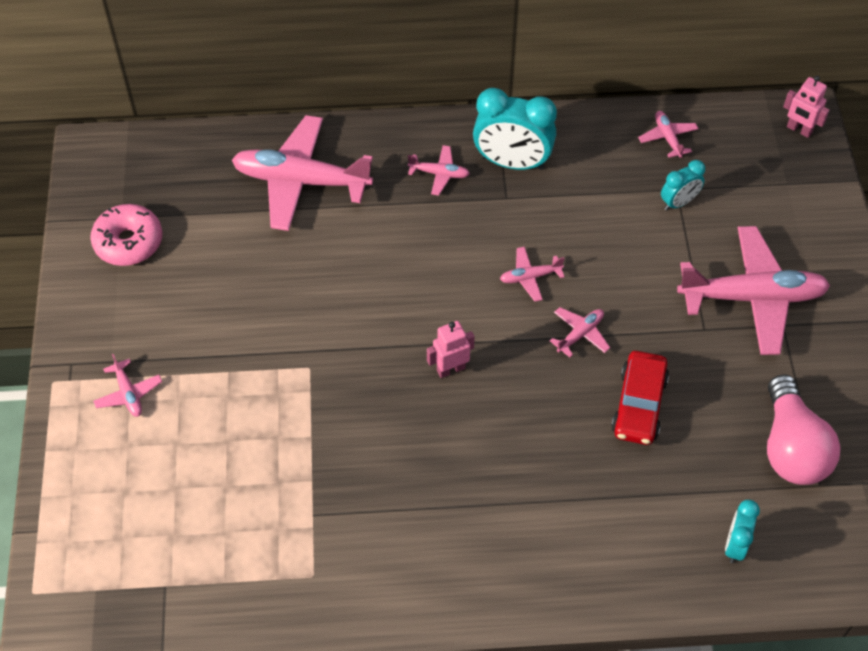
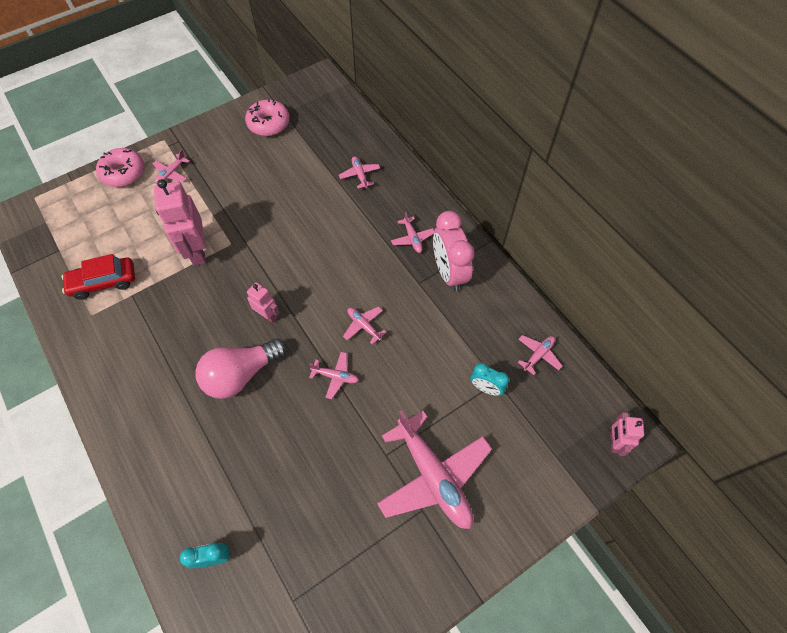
camera: 60 degrees right, 5 degrees up
pink plane [232,115,373,231] -> pink plane [339,156,380,189], size x0.44
turquoise clock [473,88,557,170] -> pink clock [433,211,474,292]
red car [611,351,669,445] -> red car moved to [62,254,135,300]
pink light bulb [767,374,841,485] -> pink light bulb moved to [196,338,287,399]
none -> pink donut [96,148,144,187]
none -> pink robot [154,179,206,266]

